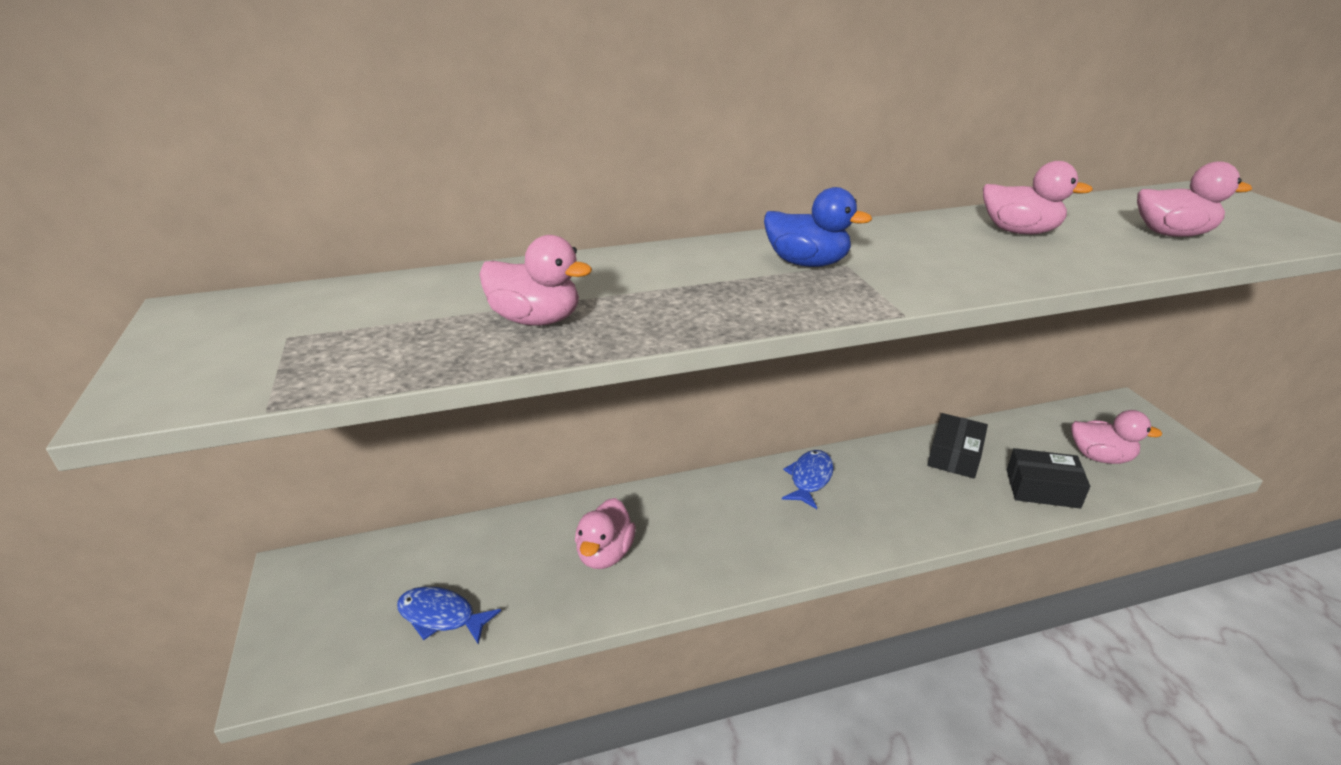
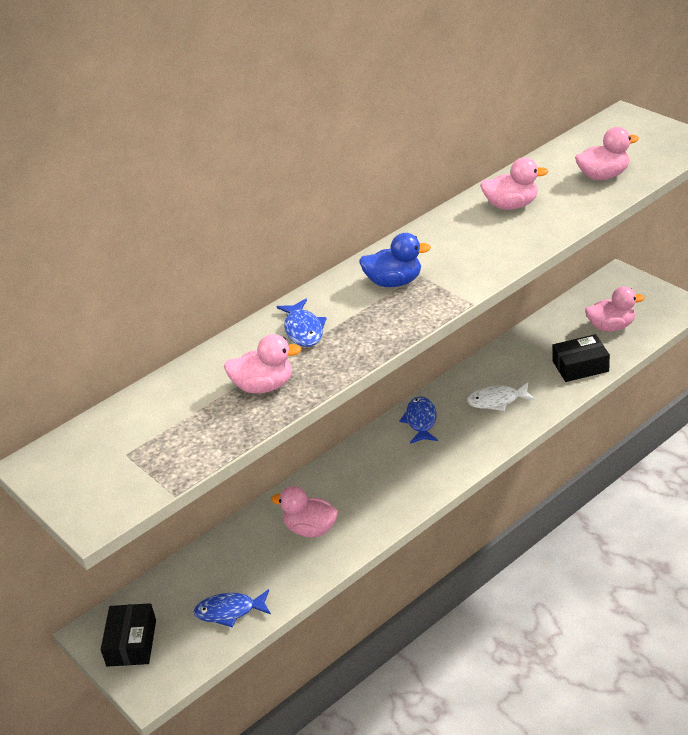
camera: 20 degrees left, 5 degrees up
pink duck [575,498,636,569] -> pink duck turned 120 degrees clockwise [271,486,338,537]
black box [927,413,988,479] -> black box moved to [101,603,156,667]
none -> blue fish [276,299,327,347]
none -> white fish [467,383,535,411]

